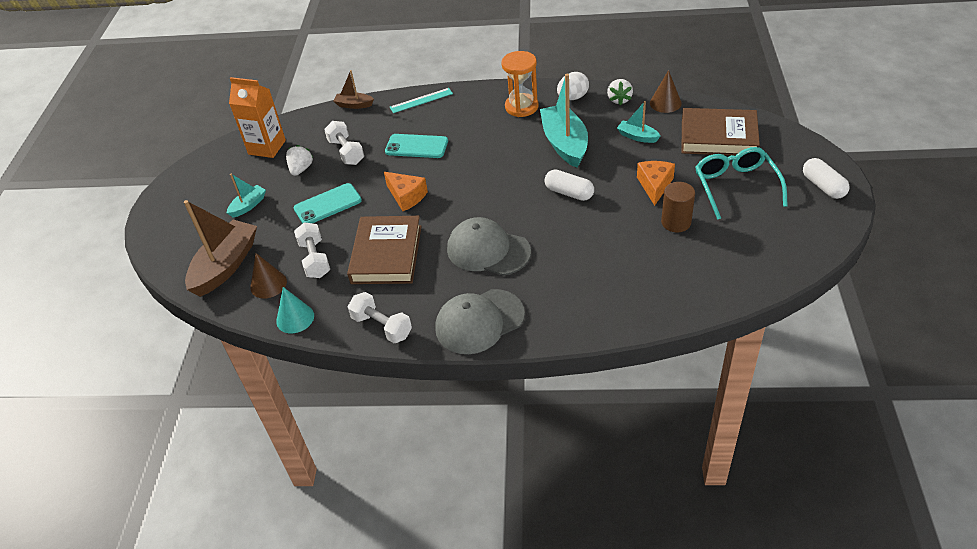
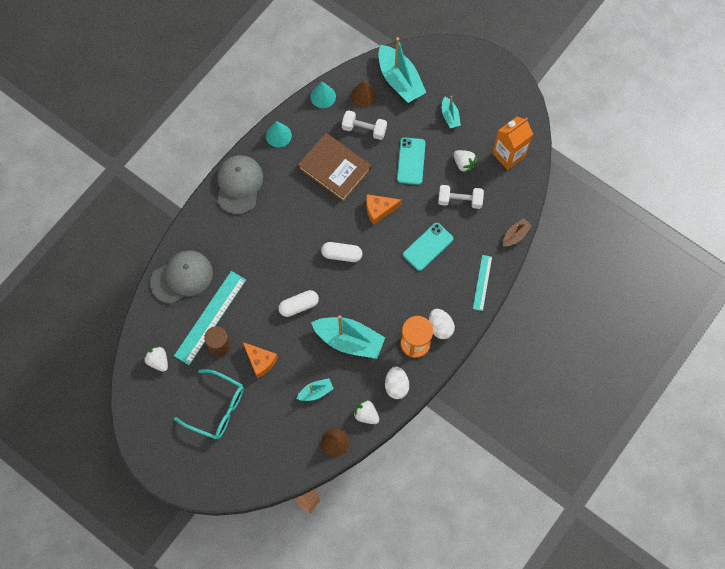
camera: 120 degrees right, 25 degrees up
brown boat [184,200,257,297] -> turquoise boat [378,37,426,103]
white dumbbell [348,292,412,343] -> turquoise cone [266,121,292,147]
grey cap [447,217,531,276] -> grey cap moved to [150,250,213,304]
brown book [681,108,760,156] -> none
white capsule [803,158,850,199] -> white capsule moved to [321,242,362,262]
none -> white strawberry [144,346,168,372]
none -> turquoise ruler [174,271,246,365]
none -> white egg [429,309,455,339]

